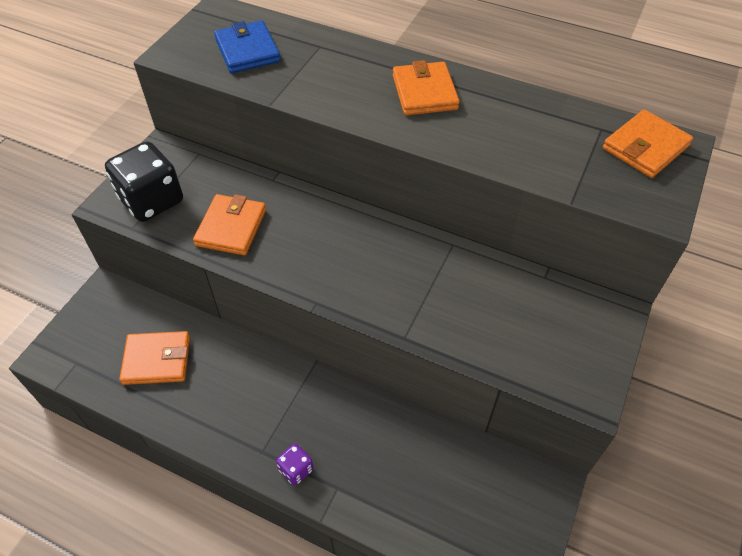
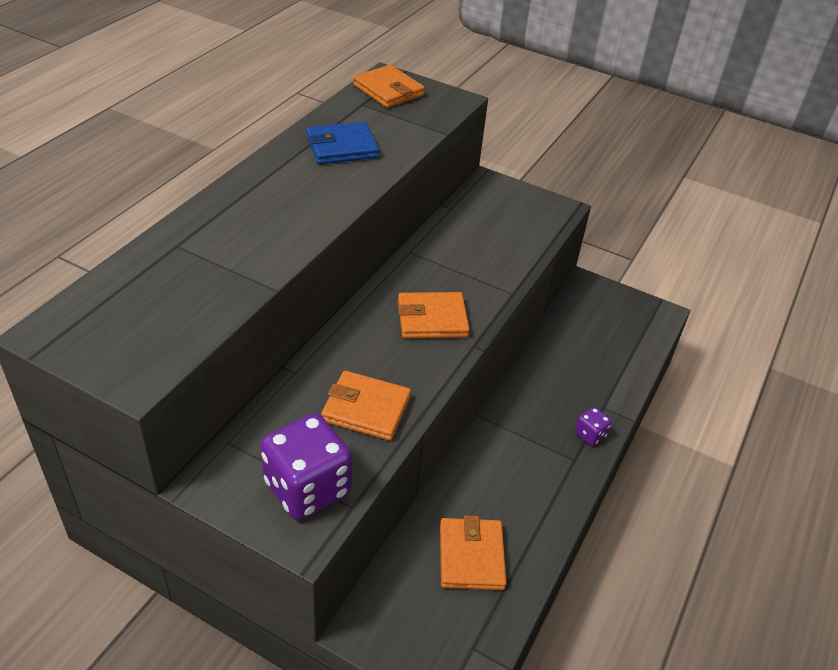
camera: 90 degrees left, 10 degrees down
black dice [105,141,183,222] -> purple dice [260,413,352,520]
blue wallet [214,20,281,73] -> blue wallet moved to [306,122,380,164]
orange wallet [393,60,460,115] -> orange wallet moved to [398,292,470,339]

